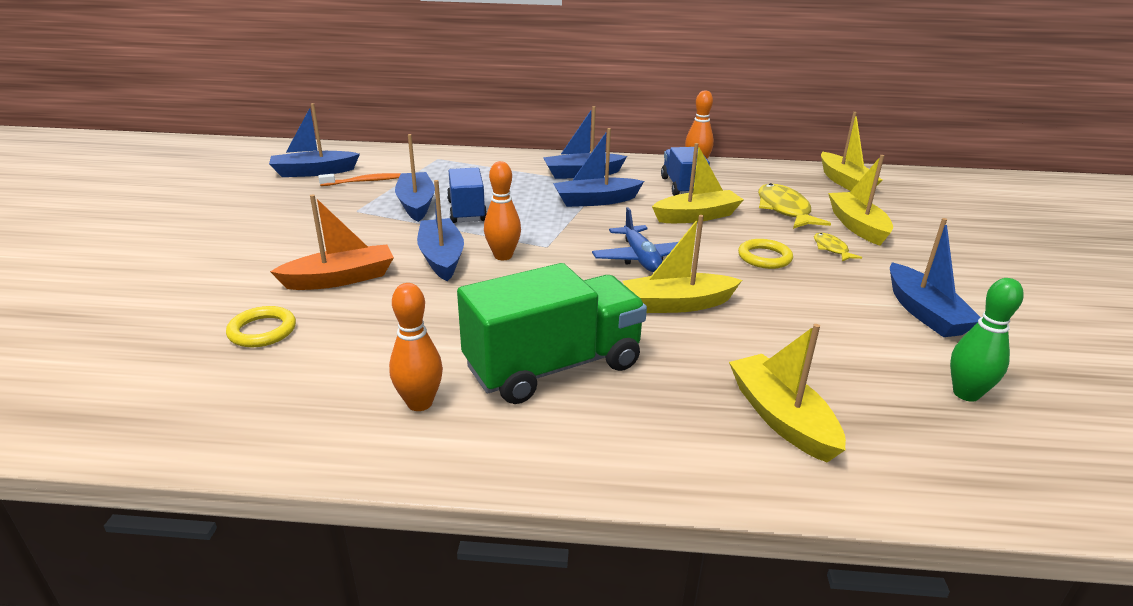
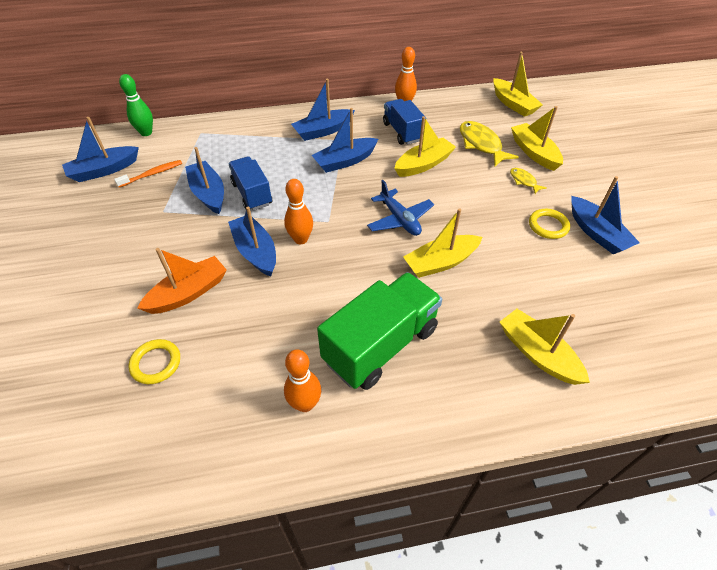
camera: 15 degrees left, 20 degrees up
yellow ring [738,239,793,269] -> yellow ring moved to [529,209,570,239]
green bowling pin [950,278,1024,402] -> green bowling pin moved to [119,74,153,136]

